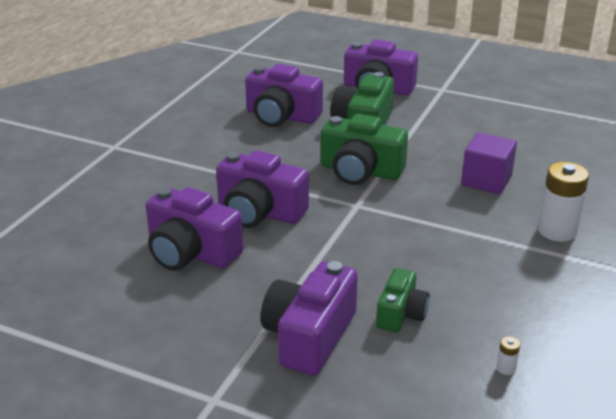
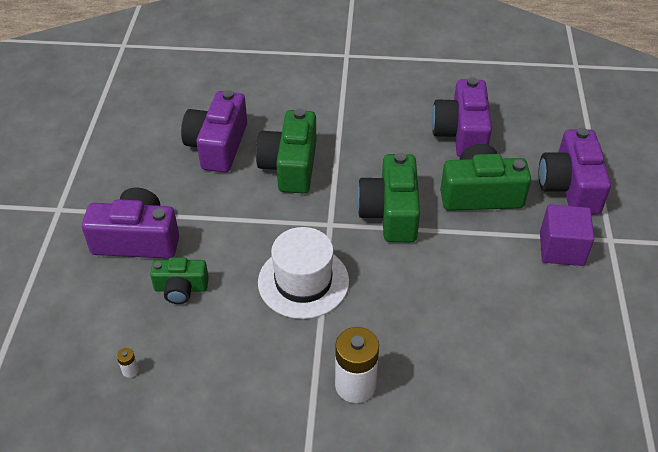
camera: 70 degrees right, 15 degrees up
purple camera [216,150,309,228] -> green camera [256,109,316,194]
purple cube [461,132,517,194] -> purple cube moved to [540,204,594,266]
none -> white hat [258,227,349,319]

